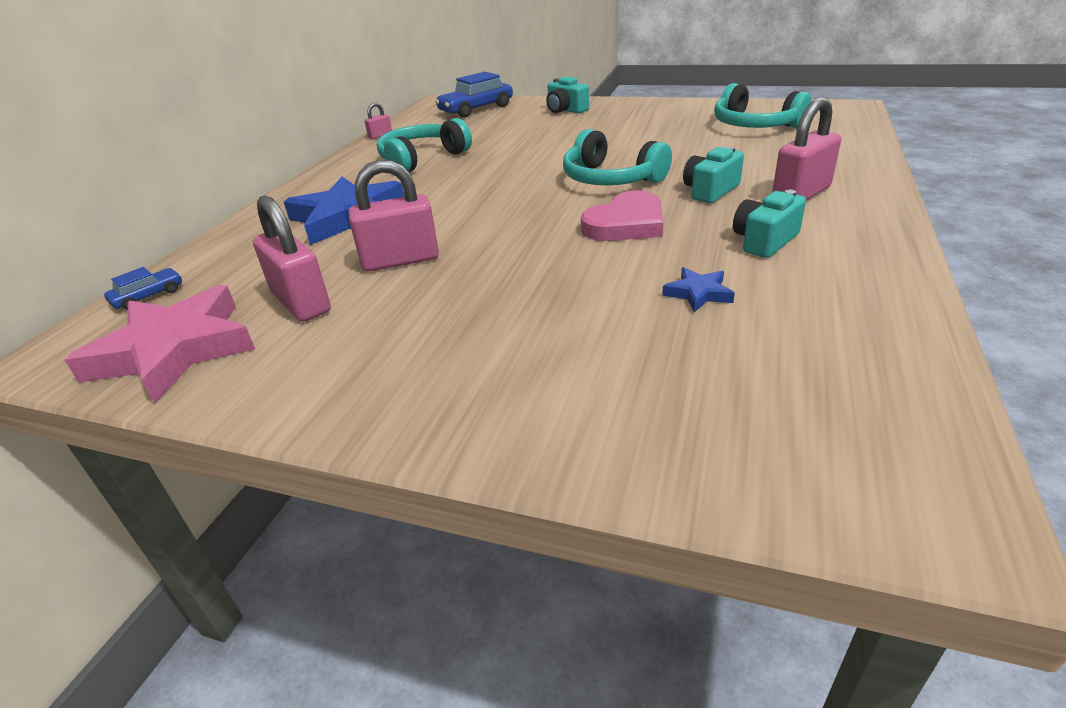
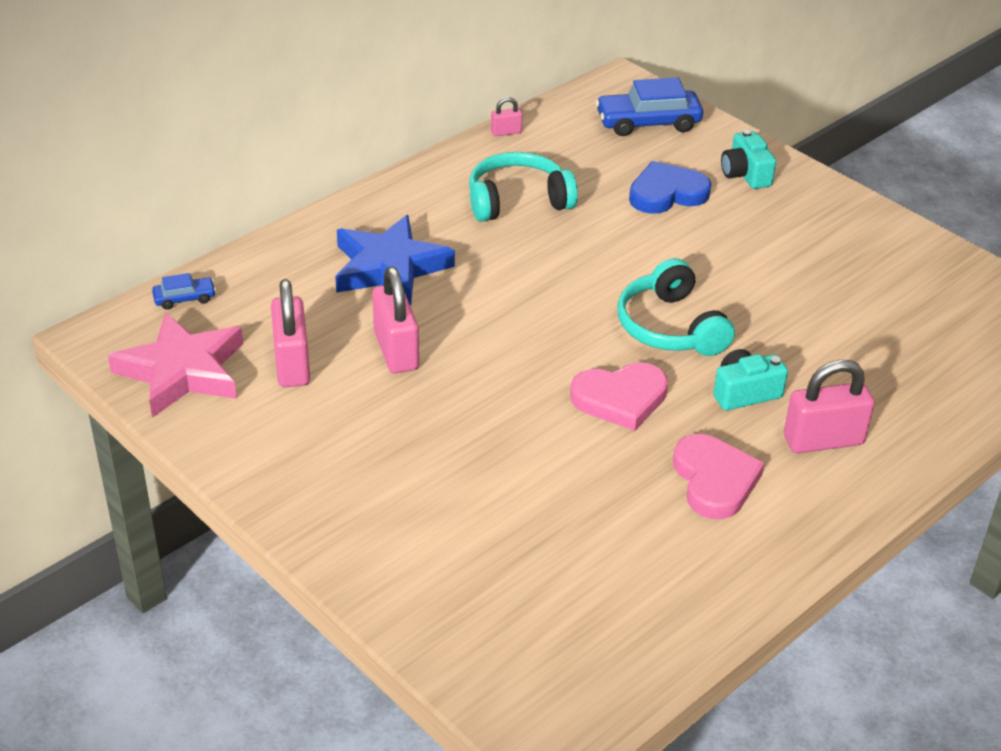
camera: 25 degrees right, 5 degrees up
pink padlock [349,160,439,272] -> pink padlock turned 60 degrees clockwise [372,267,419,373]
blue star [662,267,735,312] -> none
turquoise headphones [714,83,812,128] -> none
turquoise camera [733,190,806,258] -> pink heart [673,434,765,519]
none -> blue heart [629,161,711,214]

